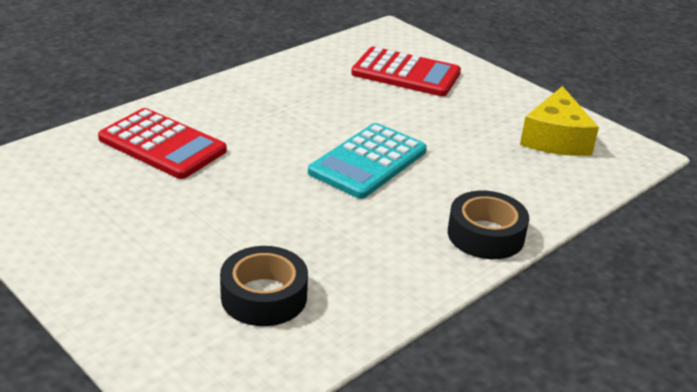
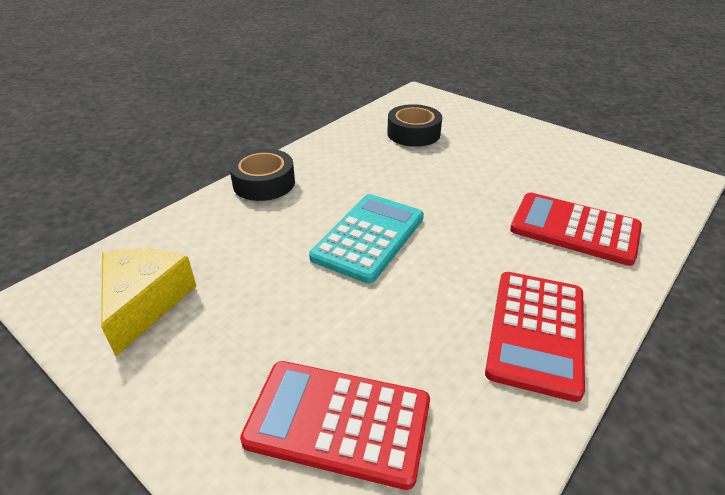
camera: 175 degrees right, 5 degrees up
none -> red calculator [485,272,585,402]

